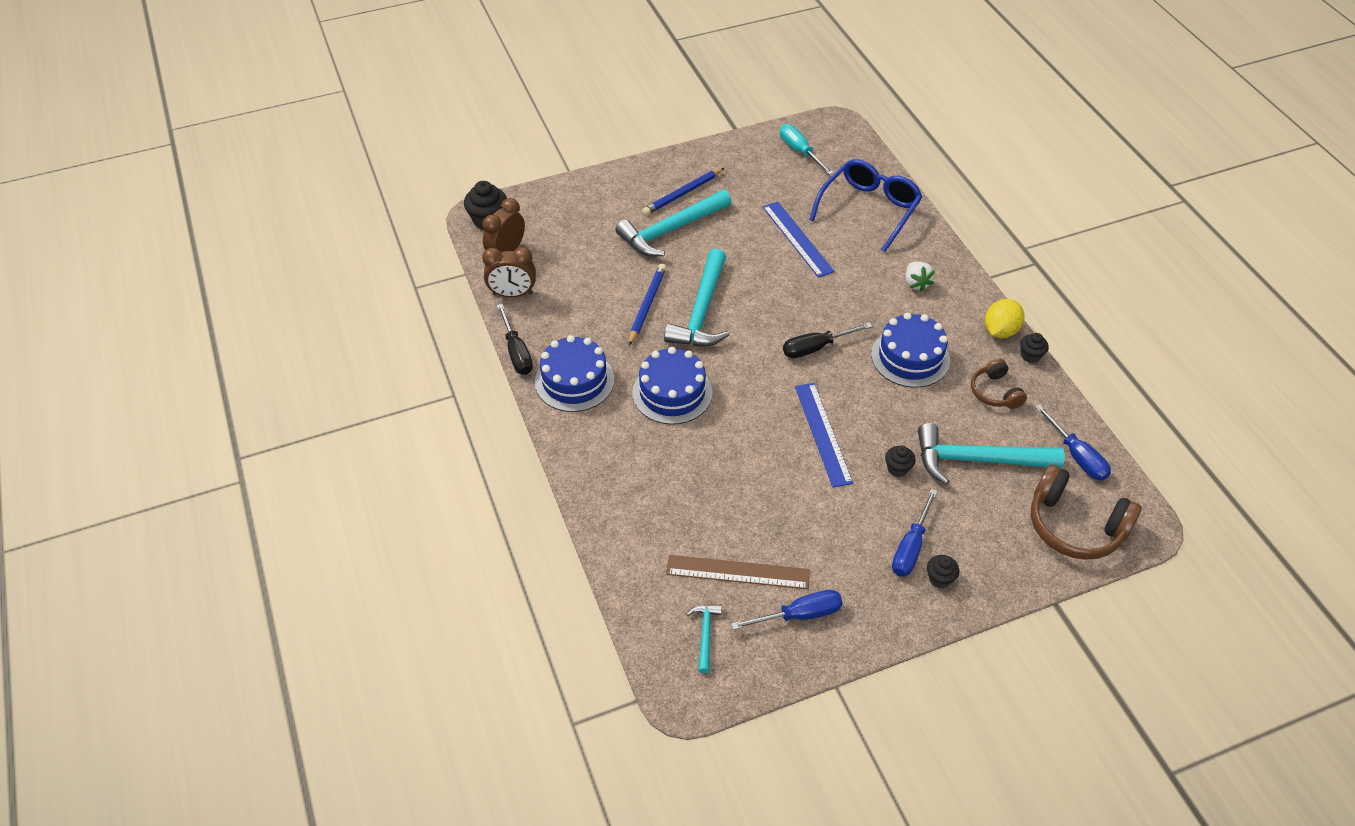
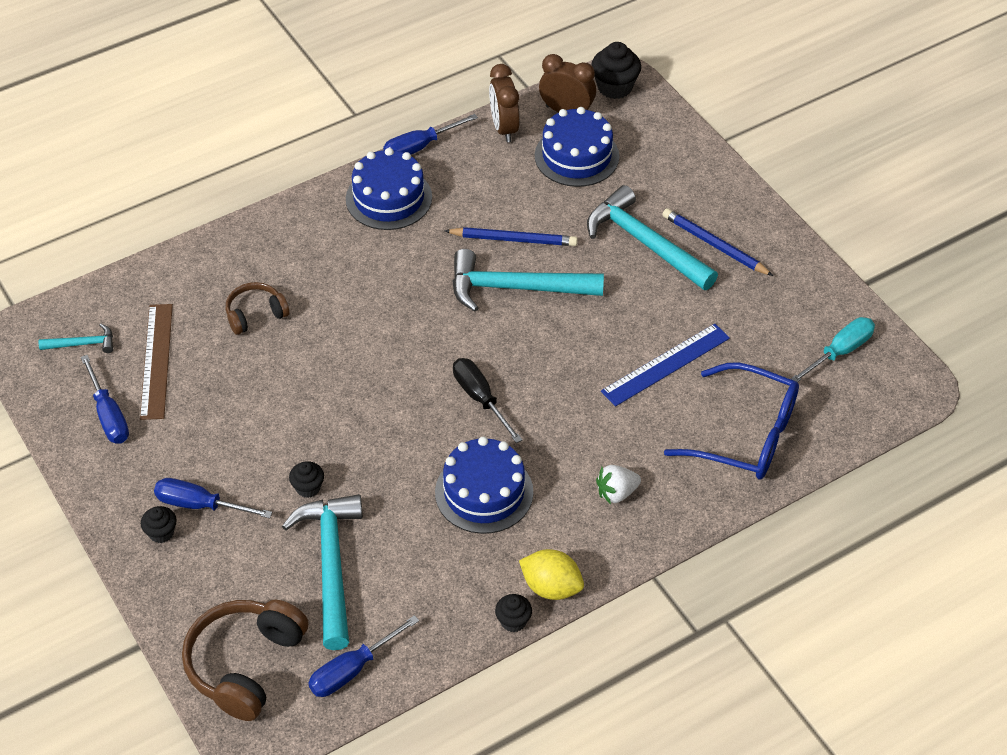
camera: 80 degrees right, 0 degrees up
black screwdriver [497,304,533,375] -> blue screwdriver [383,114,478,155]
blue cake [632,347,713,425] -> blue cake moved to [535,107,619,187]
blue ruler [795,383,853,488] -> none
brown headphones [971,358,1027,409] -> brown headphones moved to [226,282,290,335]

